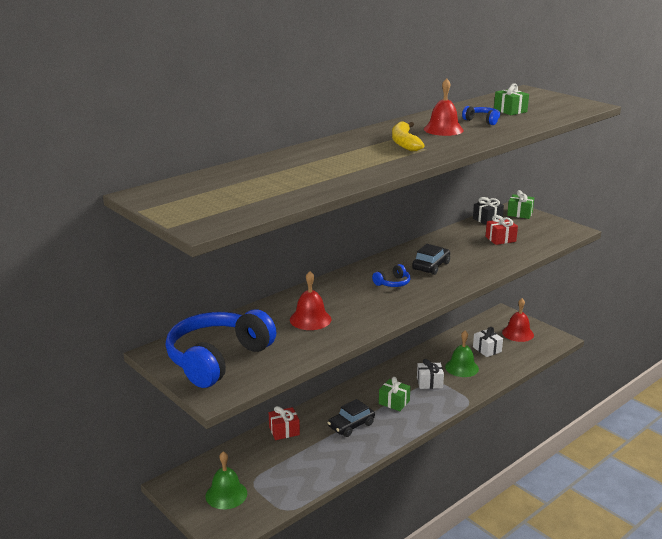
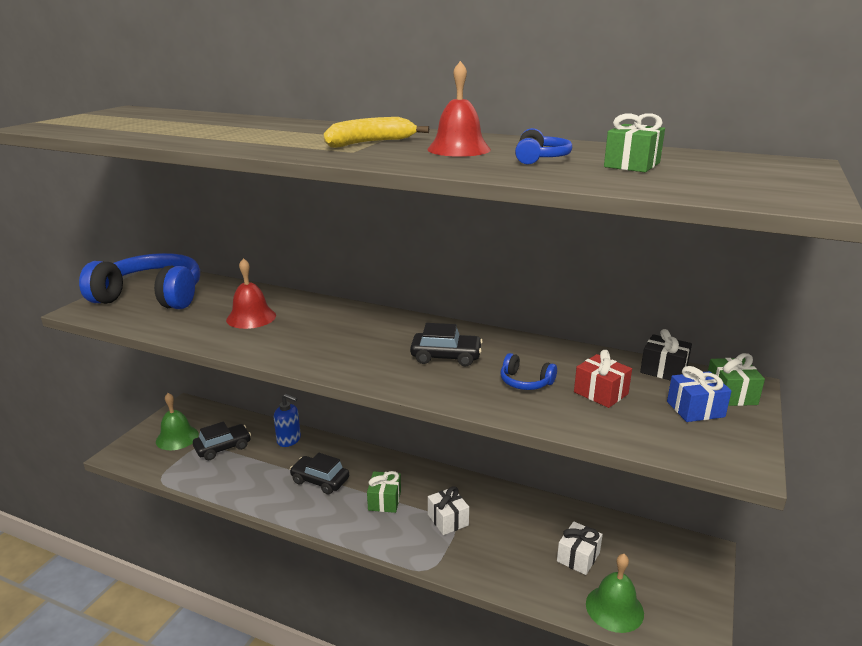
camera: 65 degrees right, 0 degrees up
red gift [269,406,300,440] -> blue soap dispenser [274,394,301,447]
blue headphones [372,264,411,287] -> blue headphones moved to [501,353,557,390]
green bell [445,331,479,377] -> green bell moved to [586,554,644,633]
red bell [502,298,534,342] -> none
none -> black car [193,422,251,460]
none -> blue gift [667,366,732,422]

